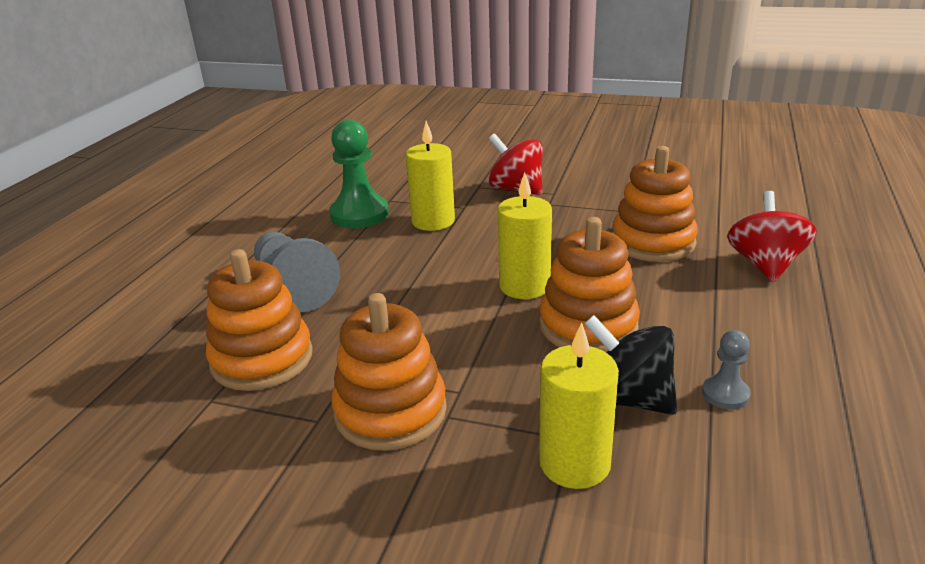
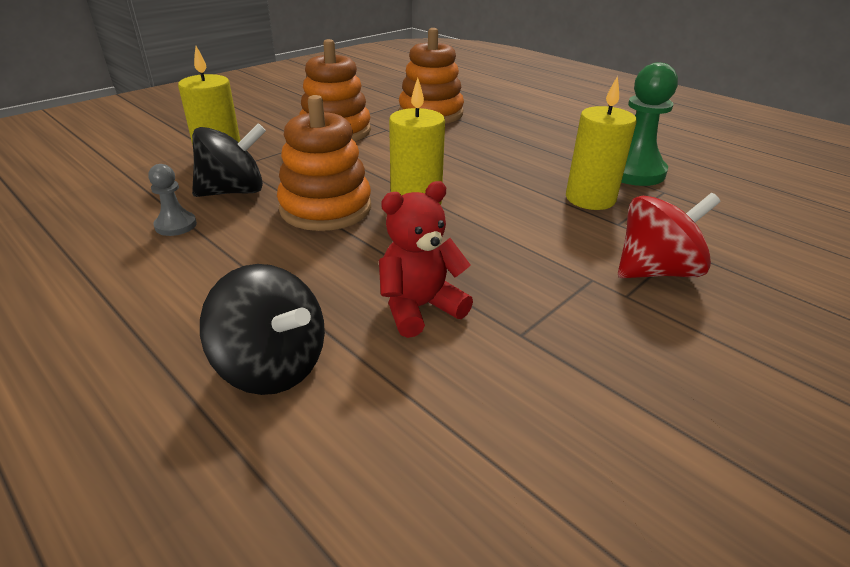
camera: 115 degrees right, 5 degrees up
grey pawn [254,232,340,312] -> none
orange stacking toy [613,146,698,262] -> red teddy bear [379,181,473,338]
red spinning top [727,191,817,282] -> black spinning top [200,264,325,395]

